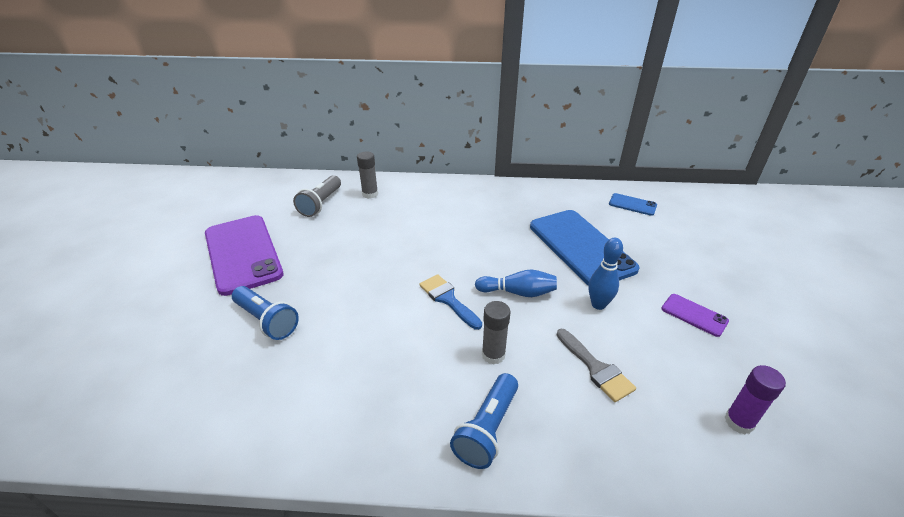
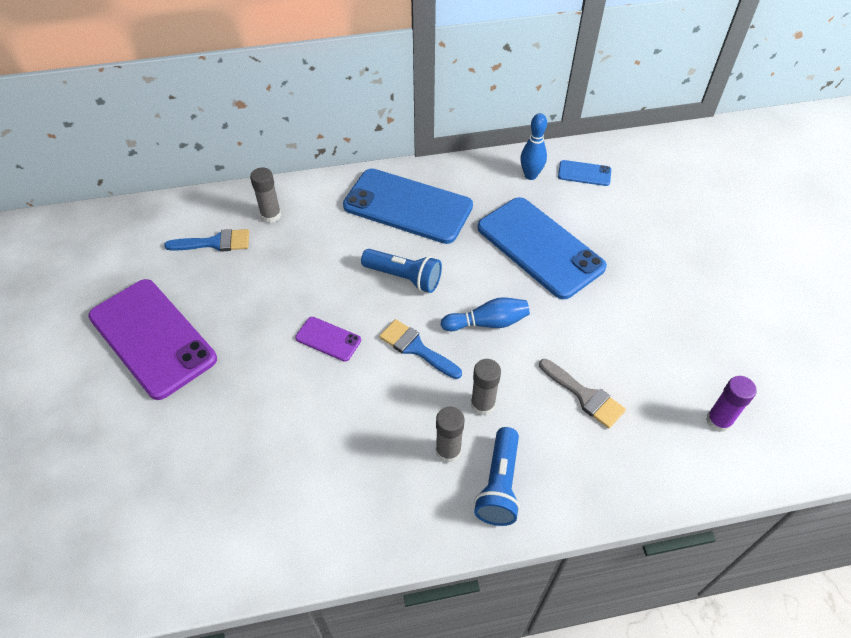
camera: 15 degrees left, 15 degrees up
blue flashlight [232,286,299,340] -> blue flashlight moved to [361,249,442,293]
grey flashlight [293,175,341,217] -> blue brush [164,229,249,252]
blue bowling pin [588,238,623,310] -> blue bowling pin moved to [520,113,547,180]
purple phone [661,294,729,337] -> purple phone moved to [295,317,361,362]
none -> blue phone [343,169,473,244]
none -> grey glue stick [436,407,464,463]

